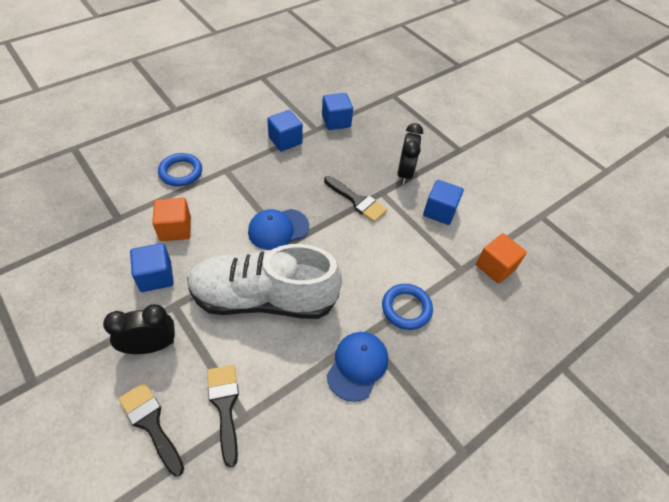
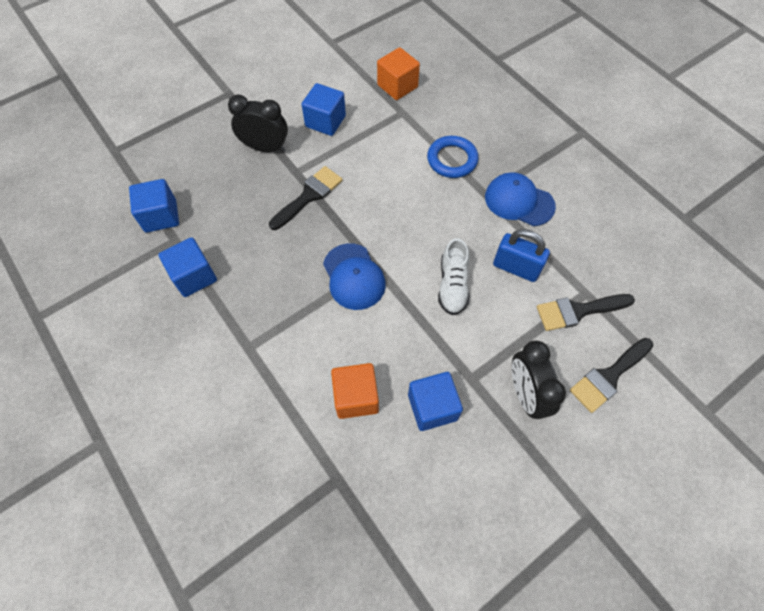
camera: 85 degrees left, 10 degrees up
blue ring [158,153,202,186] -> none
white shoe [187,244,342,319] -> white shoe [438,238,469,315], size x0.44
none -> blue padlock [493,229,550,282]

